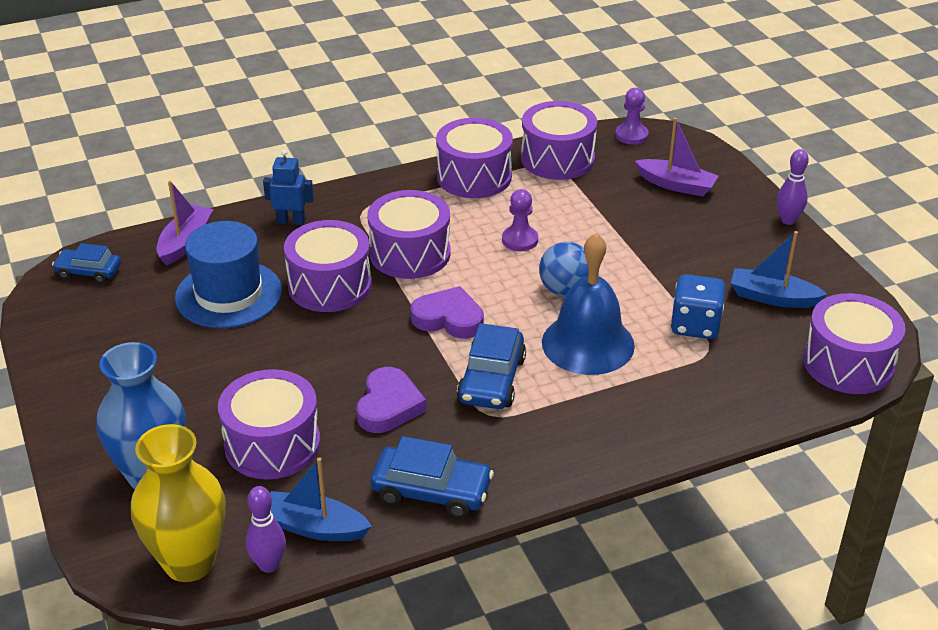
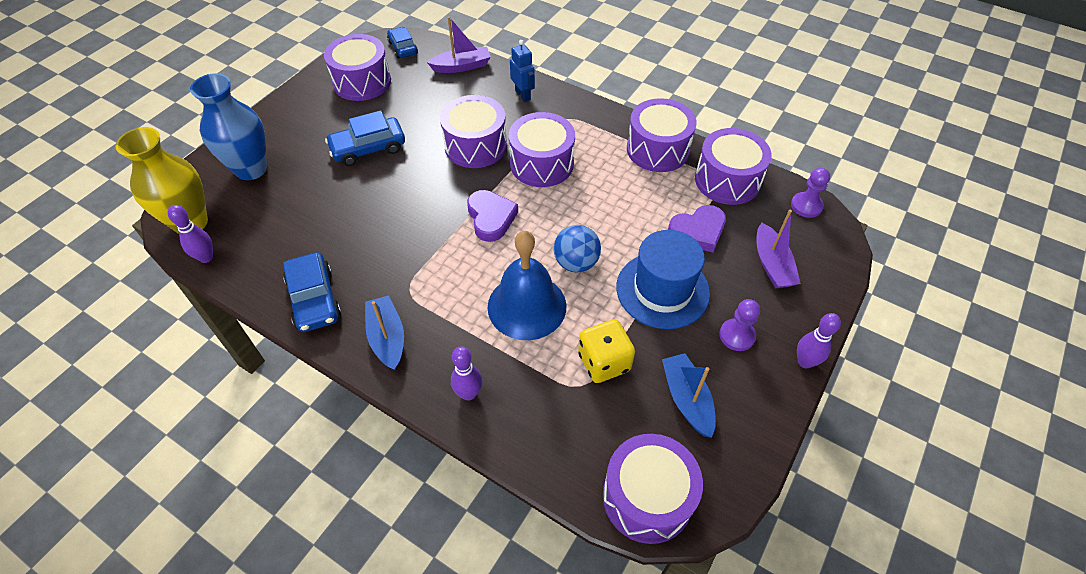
camera: 55 degrees right, 15 degrees up
blue hat [175,221,282,328] -> blue hat moved to [616,230,710,329]
purple drum [218,369,320,480] -> purple drum moved to [324,34,391,101]
blue boat [270,457,372,541] -> blue boat moved to [365,295,404,370]
purple heart [357,367,426,433] -> purple heart moved to [668,205,726,252]
blue car [457,323,526,409] -> blue car moved to [325,110,405,166]
purple pawn [502,189,538,251] -> purple pawn moved to [719,299,760,351]
blue dice [670,274,726,339] -> yellow dice [578,319,635,383]
none -> purple bowling pin [451,346,482,401]

